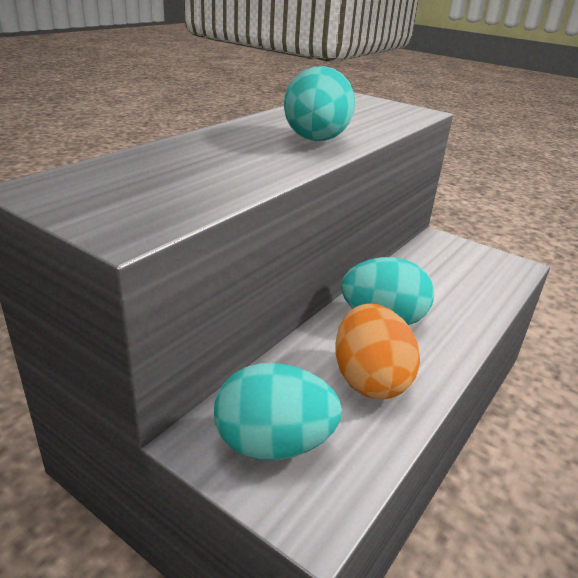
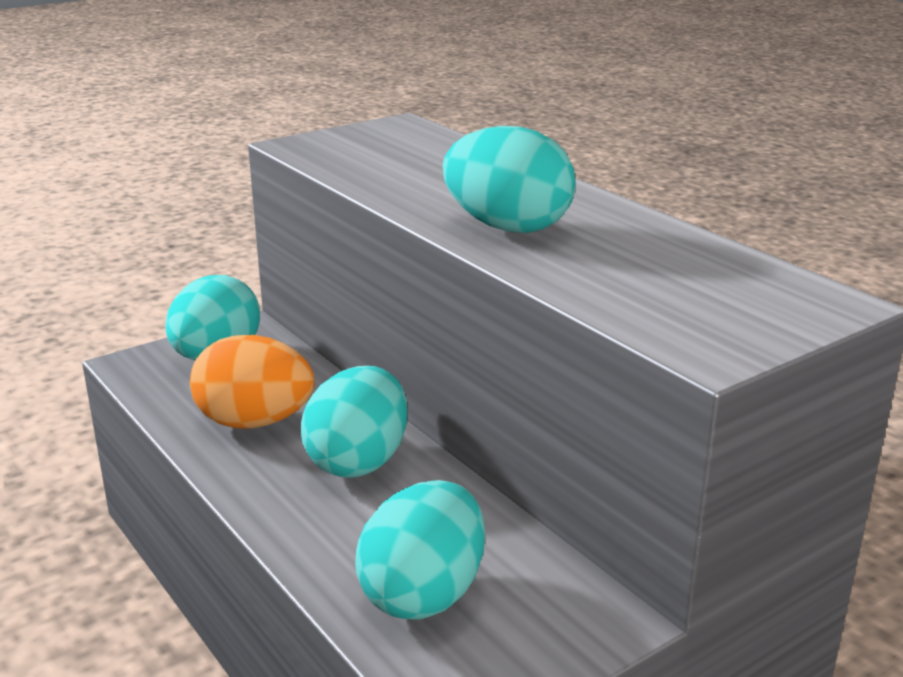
camera: 110 degrees right, 5 degrees down
none -> turquoise egg [355,480,485,619]

